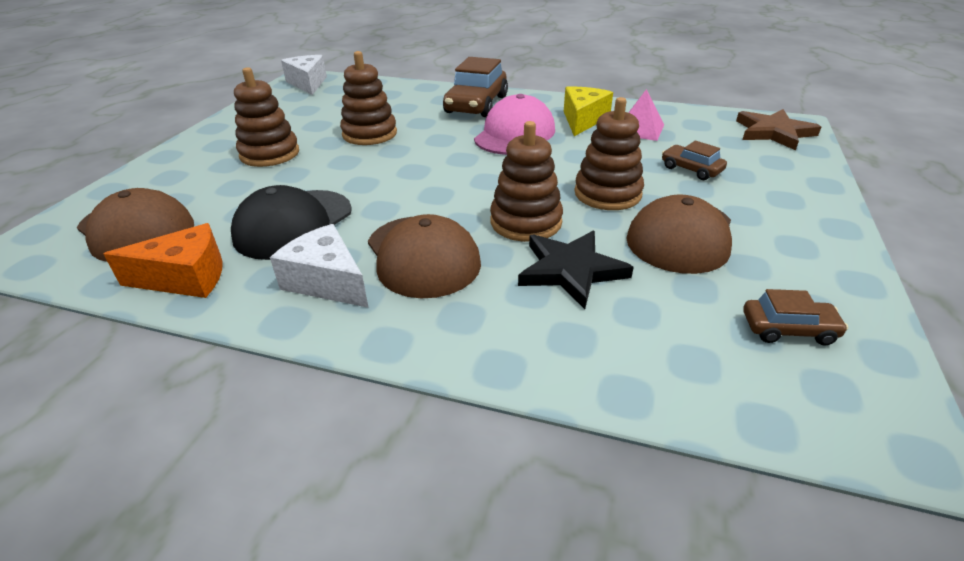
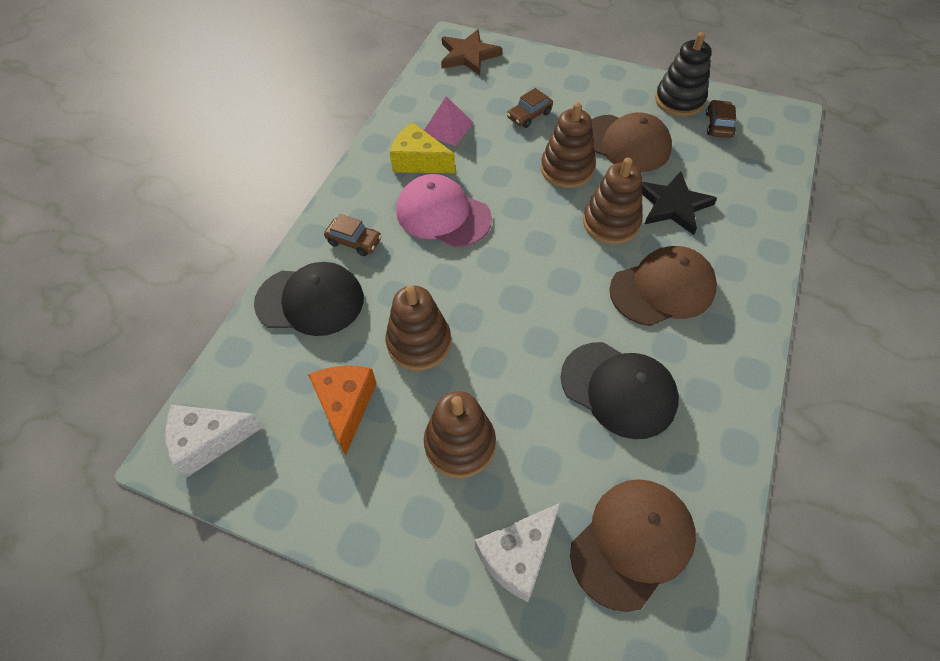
camera: 85 degrees left, 20 degrees up
orange cheese [104,223,223,298] -> orange cheese moved to [308,366,377,455]
white cheese [270,224,369,308] -> white cheese moved to [475,503,561,602]
brown car [443,57,508,117] -> brown car [324,214,382,256], size x0.53
none -> black cap [254,262,364,336]
none -> black stacking toy [655,32,712,116]

